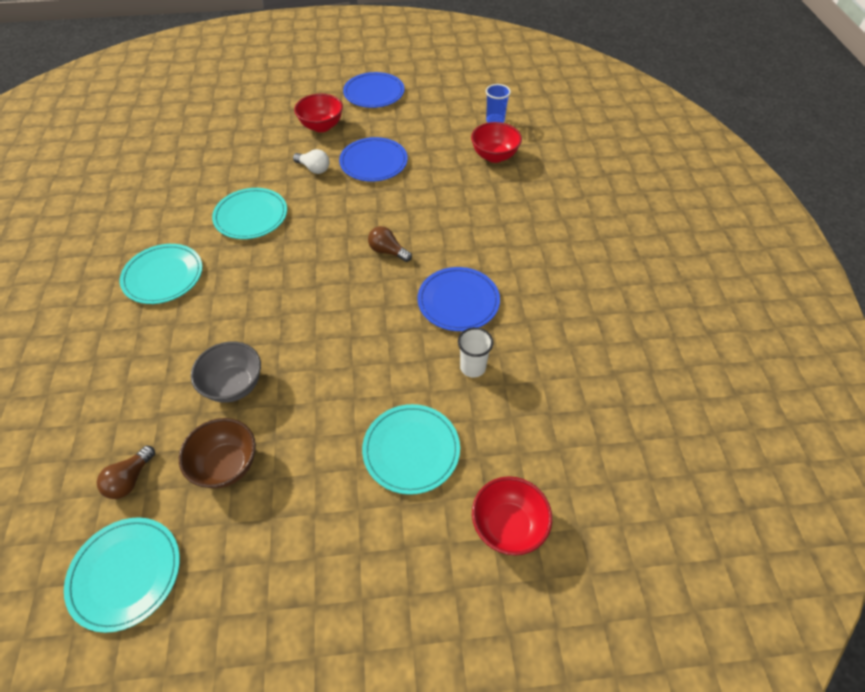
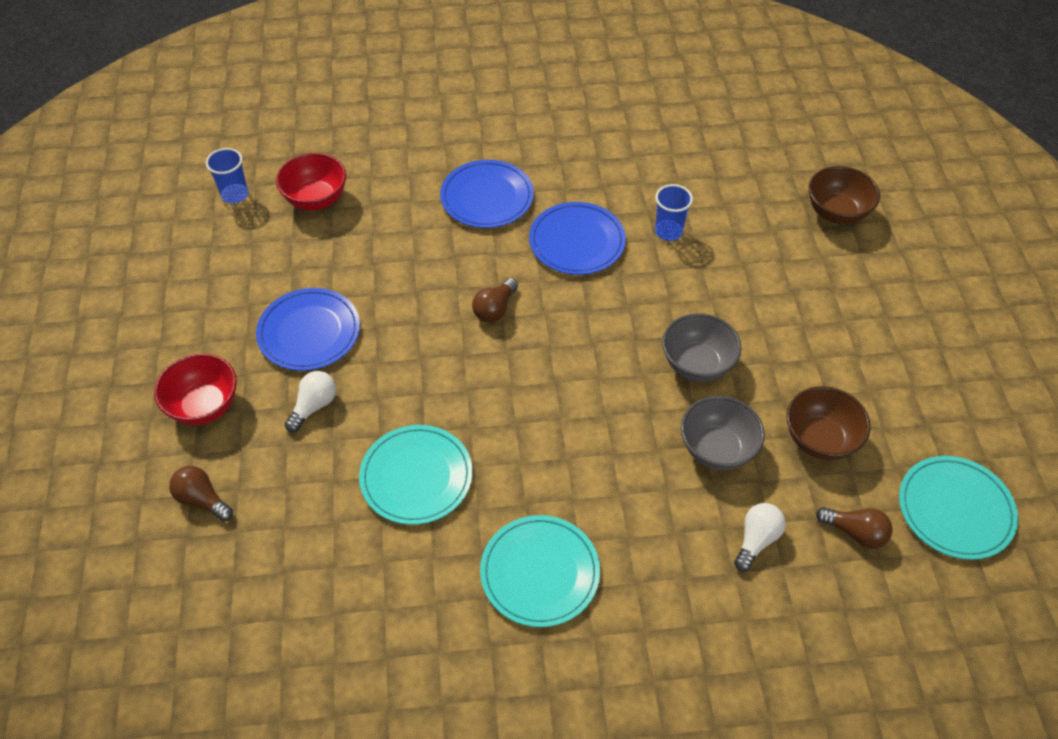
camera: 90 degrees left, 0 degrees up
blue plate [343,72,404,108] -> blue plate moved to [440,160,534,228]
turquoise plate [362,404,460,495] -> none
white cup [458,327,493,378] -> blue cup [655,184,693,241]
red bowl [472,476,552,556] -> brown bowl [808,166,880,225]
none -> brown light bulb [169,466,233,522]
none -> grey bowl [662,313,742,382]
none -> white light bulb [734,503,786,571]

